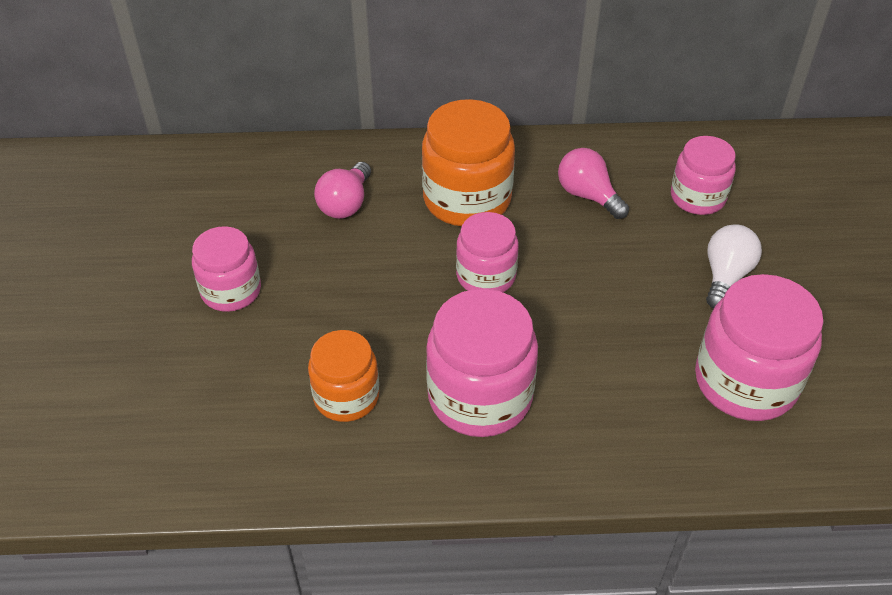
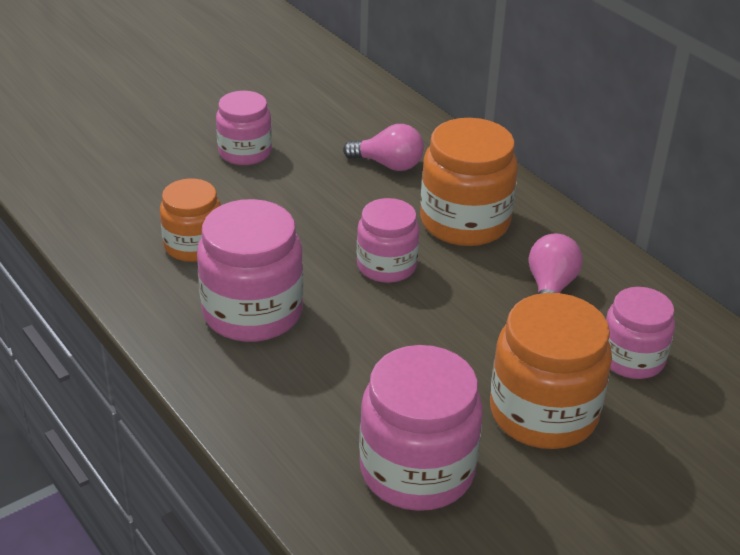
camera: 55 degrees right, 10 degrees down
pink light bulb [314,162,371,219] -> pink light bulb turned 150 degrees counterclockwise [343,124,424,171]
white light bulb [706,224,762,309] -> orange jar [490,293,612,449]

